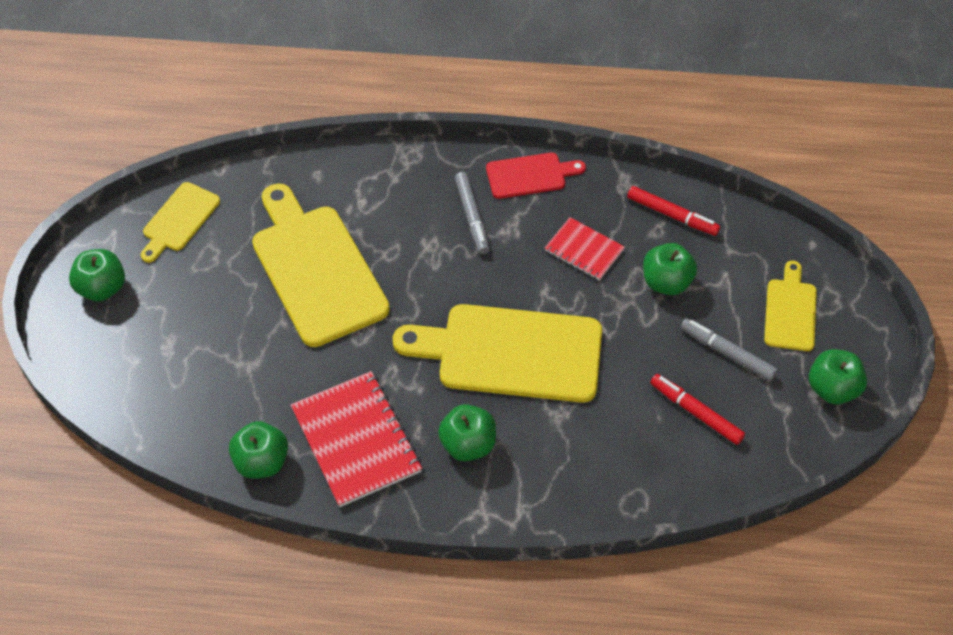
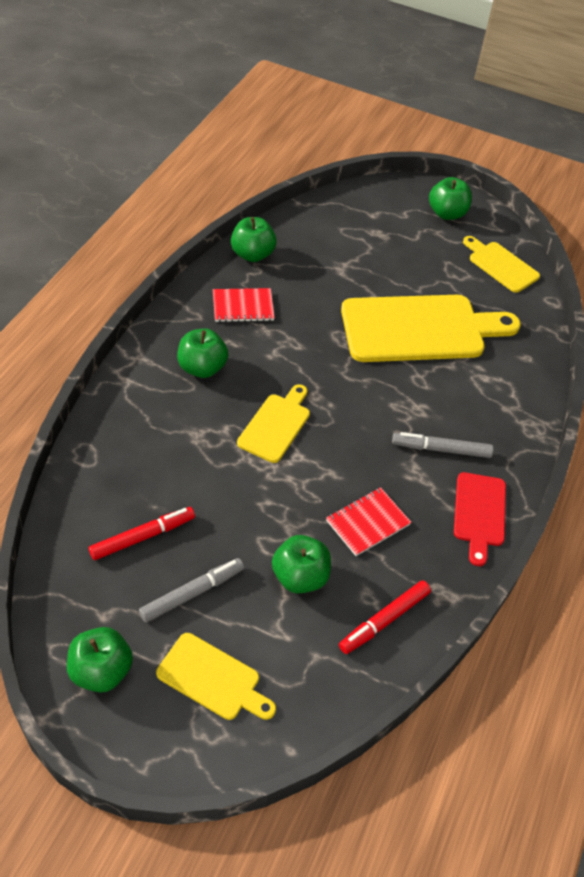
camera: 105 degrees right, 5 degrees down
red notebook [291,371,422,507] -> red notebook [213,288,275,322], size x0.58
yellow cutting board [393,304,602,403] -> yellow cutting board [237,384,310,463], size x0.52

